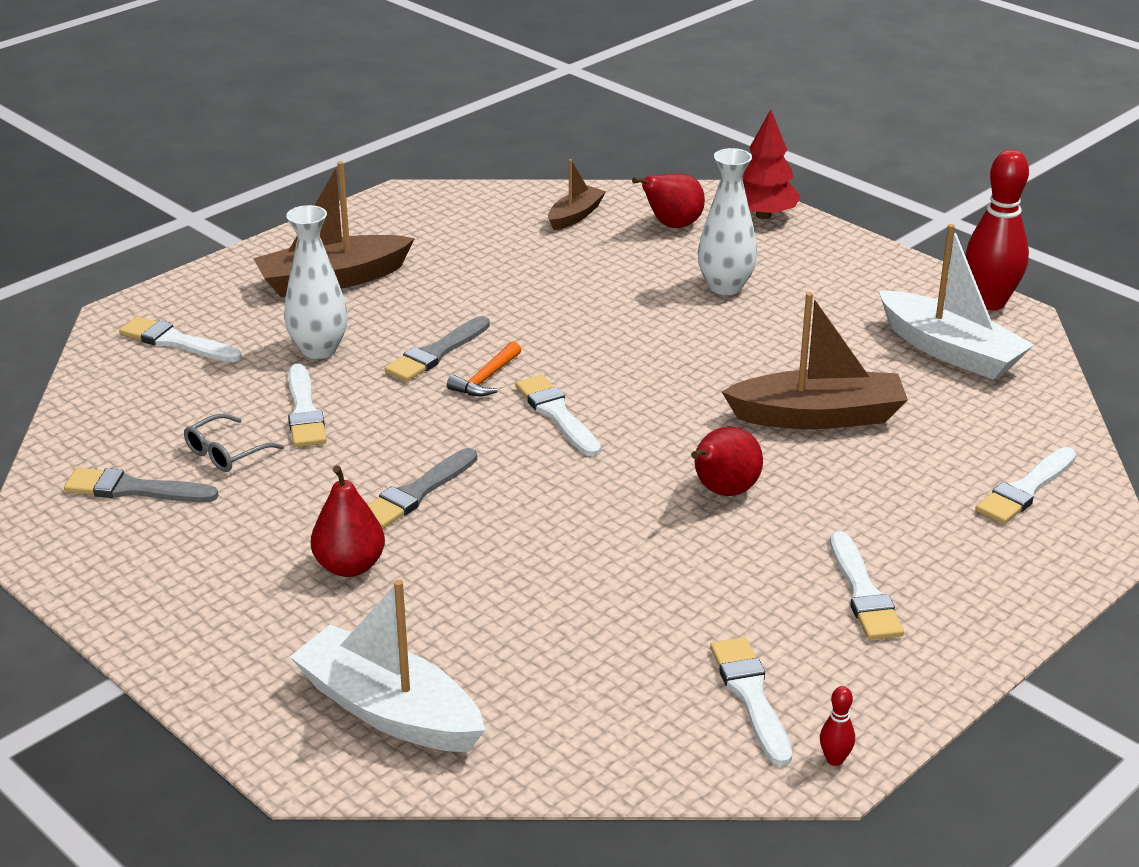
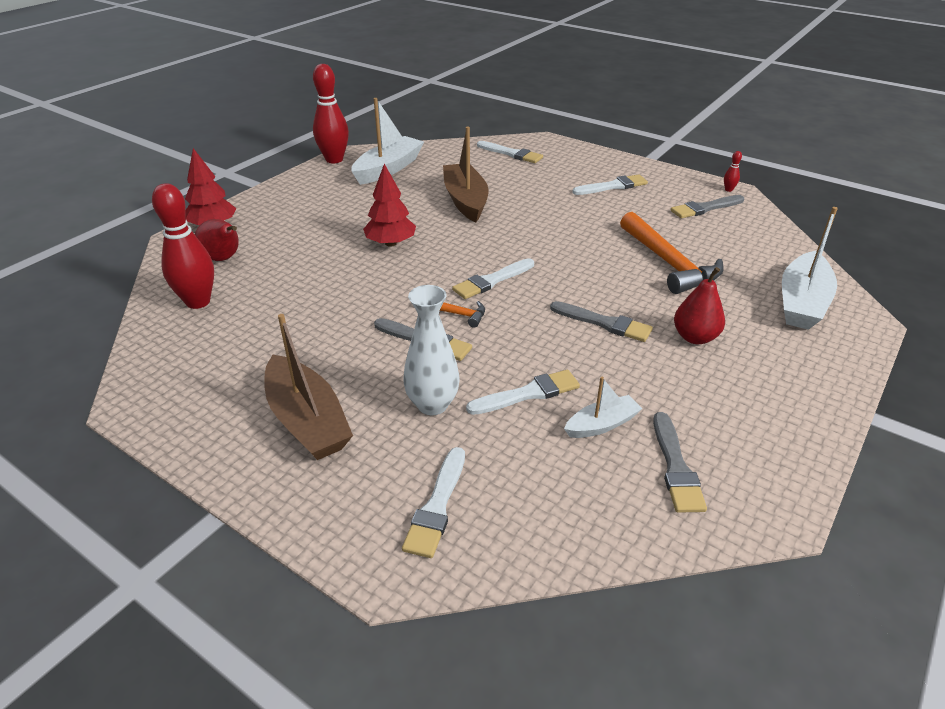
camera: 100 degrees left, 5 degrees up
grey glasses [184,414,284,472] -> white boat [564,377,642,438]
brown boat [548,159,606,230] -> red bowling pin [152,183,214,309]
red pear [691,426,763,496] -> none
white vase [698,148,757,295] -> none
white brush [710,637,792,766] -> grey brush [671,195,744,218]
none -> red tree [363,164,416,247]
none -> orange hammer [620,212,724,294]

